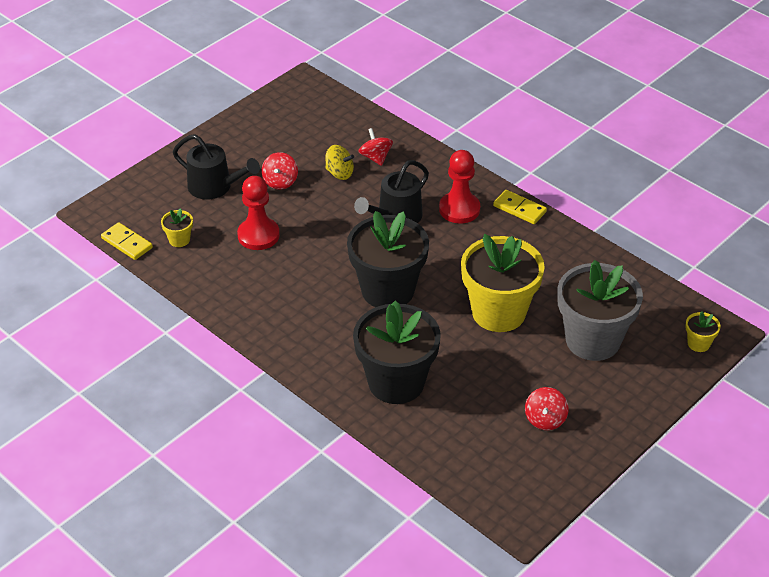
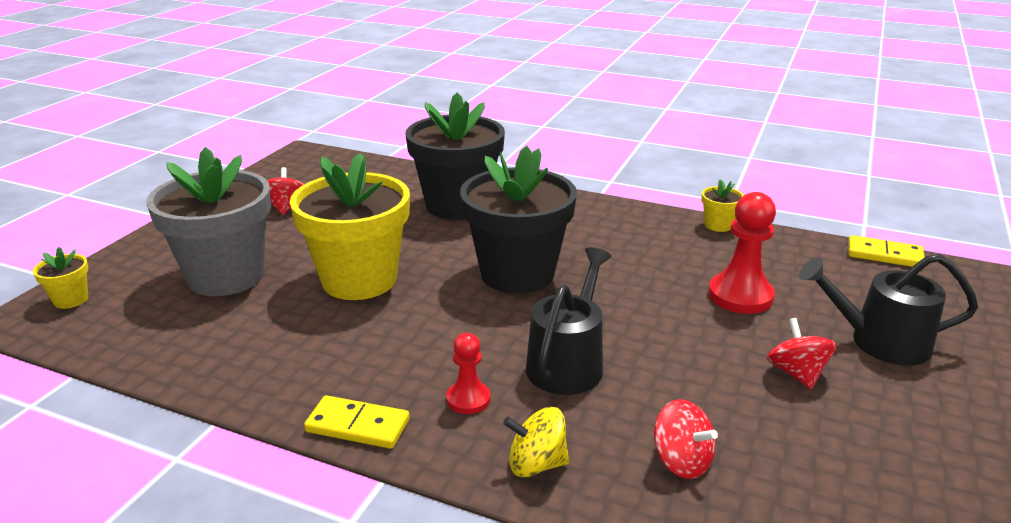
camera: 160 degrees right, 15 degrees down
yellow flower pot [161,208,193,247] -> yellow flower pot moved to [702,179,744,232]
yellow spinning top [325,145,354,180] -> yellow spinning top moved to [503,407,569,477]
red pawn [439,150,480,223] -> red pawn [446,333,490,414], size x0.58

